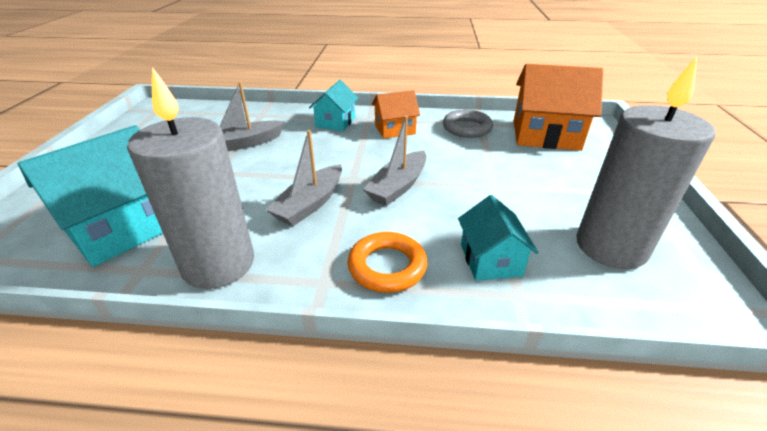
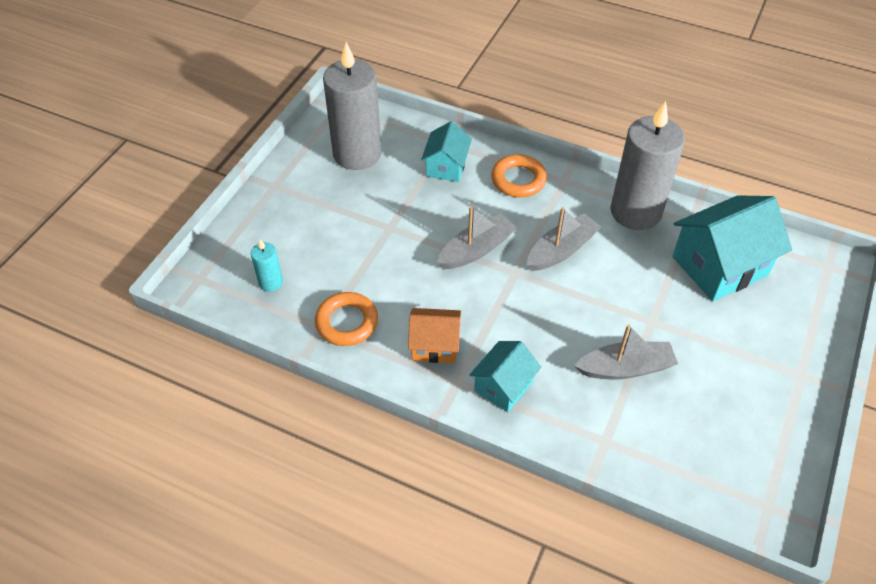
camera: 160 degrees left, 15 degrees up
grey ring [443,110,493,138] -> orange ring [315,292,378,346]
orange house [514,64,603,151] -> turquoise candle [251,239,283,292]

